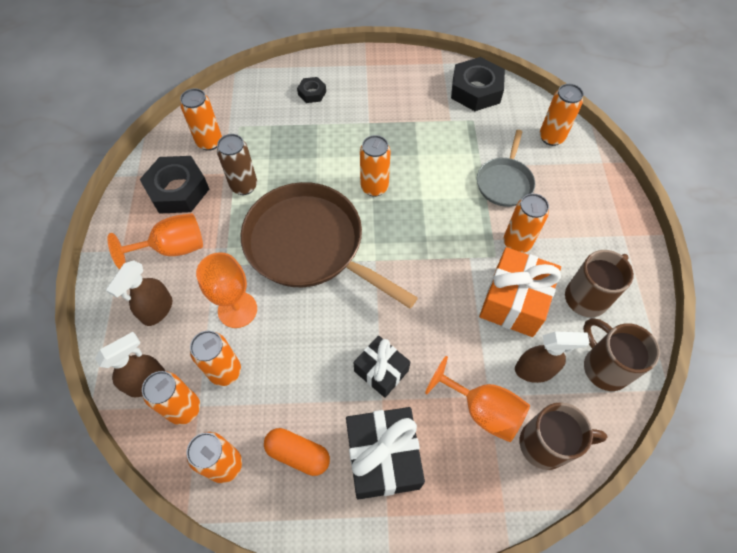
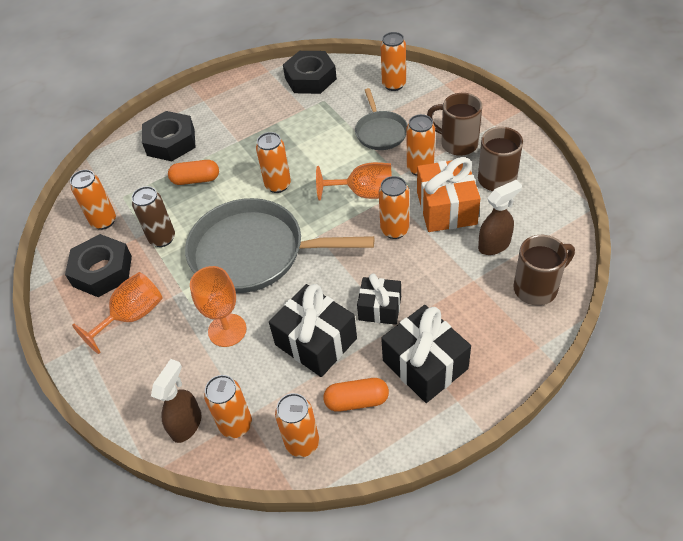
camera: 25 degrees left, 10 degrees down
brown spray bottle [106,260,172,326] -> none
orange can [190,331,241,386] -> orange can moved to [379,176,409,239]
brown pan [241,182,418,308] -> grey pan [185,198,374,293]
black nut [297,77,326,103] -> black nut [142,111,196,161], size x1.97
orange goblet [425,356,530,442] -> orange goblet moved to [316,162,392,201]
brown mug [583,318,660,391] -> brown mug moved to [427,93,482,156]
none -> orange capsule [168,160,219,185]
none -> black gift [269,284,357,377]

